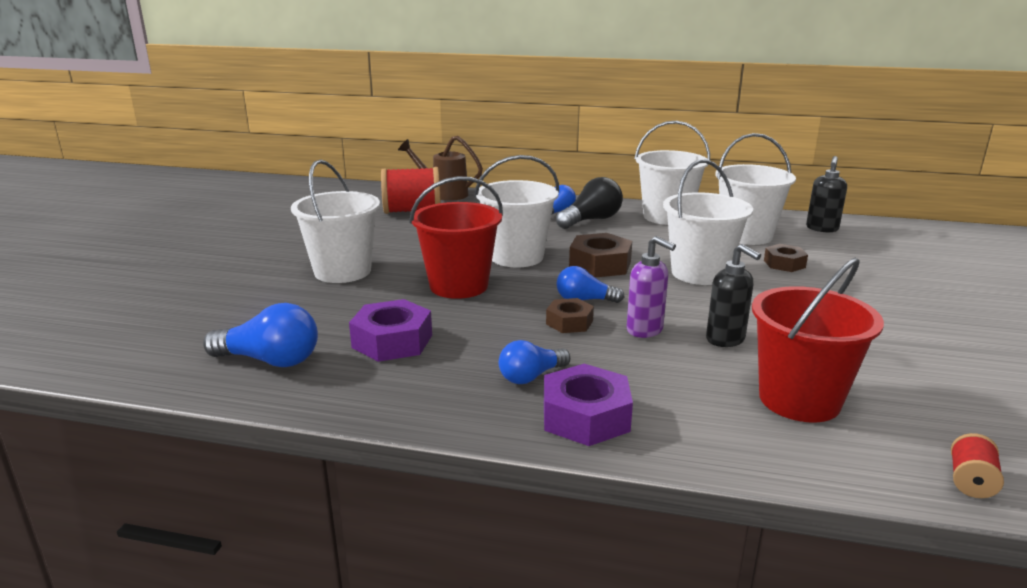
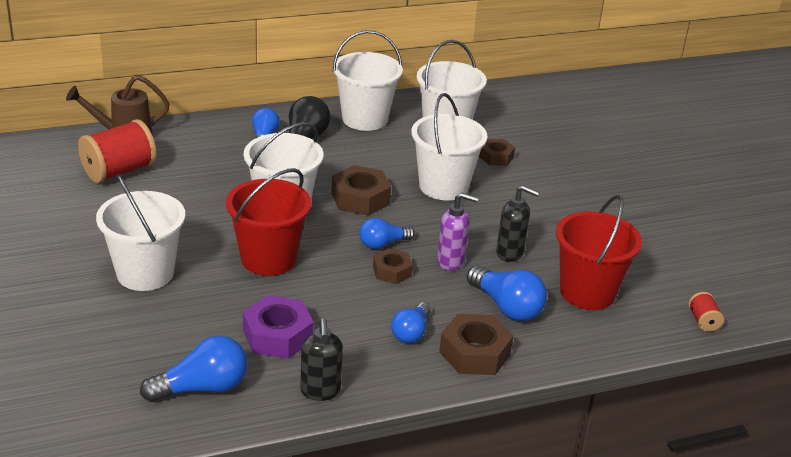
camera: 35 degrees left, 10 degrees up
purple nut [544,364,633,446] -> brown nut [439,314,513,375]
black soap dispenser [806,156,847,232] -> black soap dispenser moved to [300,318,343,401]
none -> blue light bulb [467,265,547,321]

